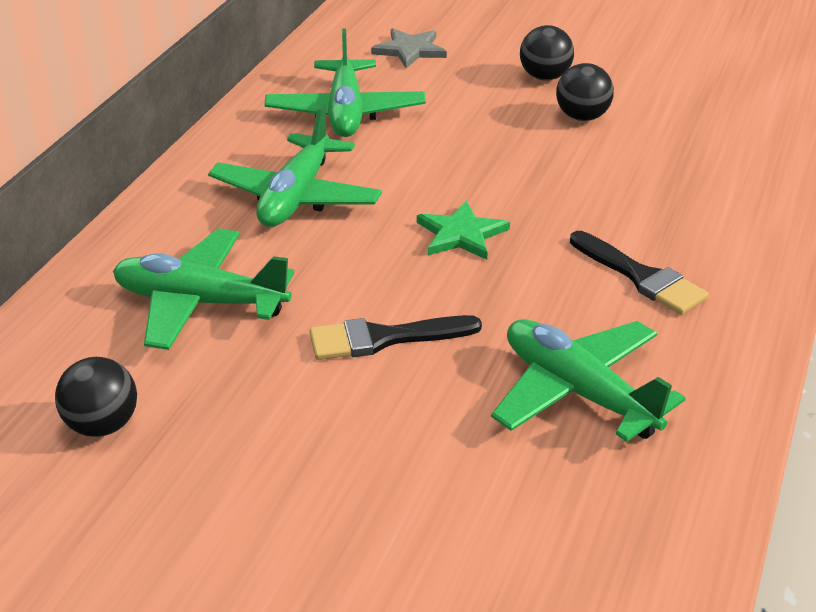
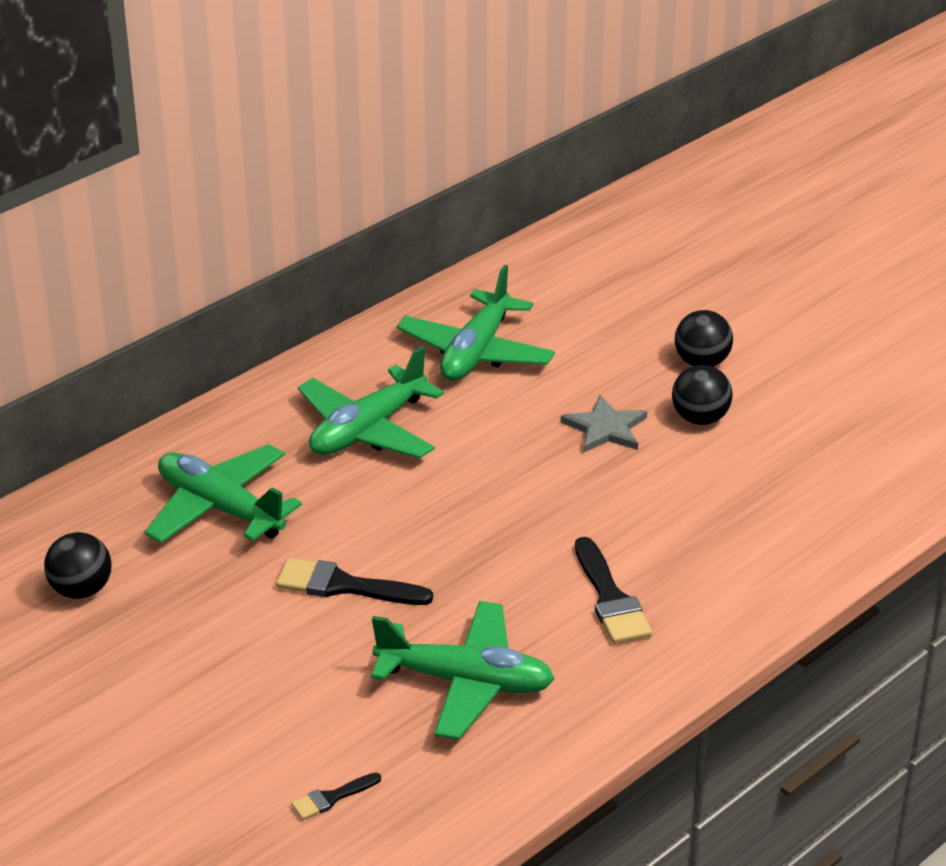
camera: 25 degrees right, 0 degrees up
grey star [371,28,447,68] -> grey star moved to [561,395,647,453]
green star [417,200,510,260] -> none
green plane [491,319,686,442] -> green plane turned 120 degrees clockwise [371,601,554,740]
none -> black brush [291,772,381,820]

